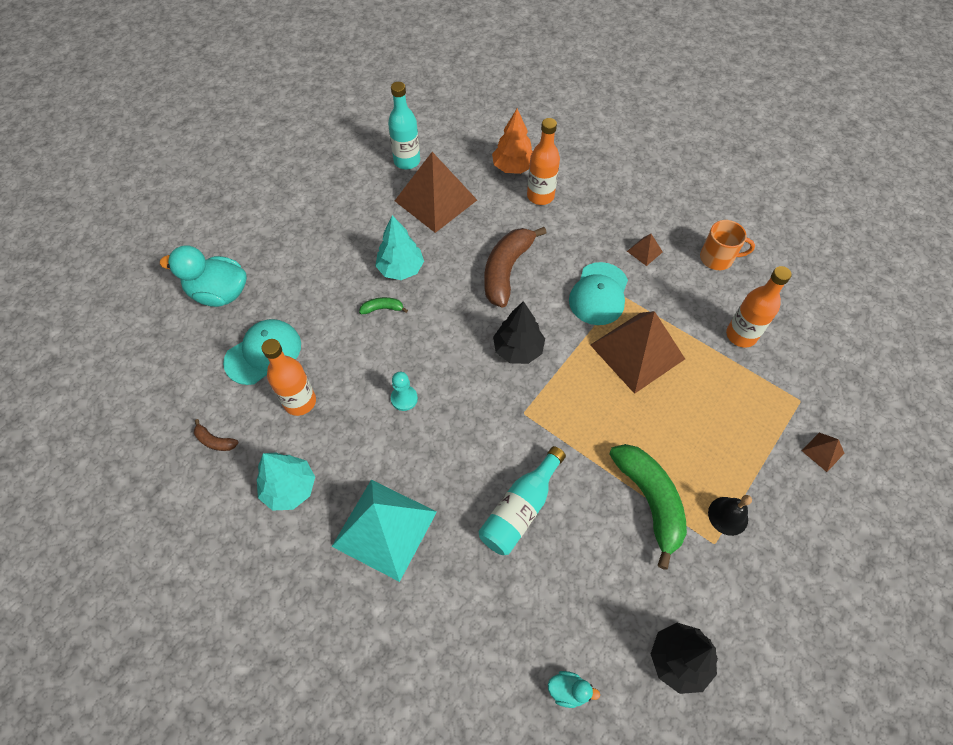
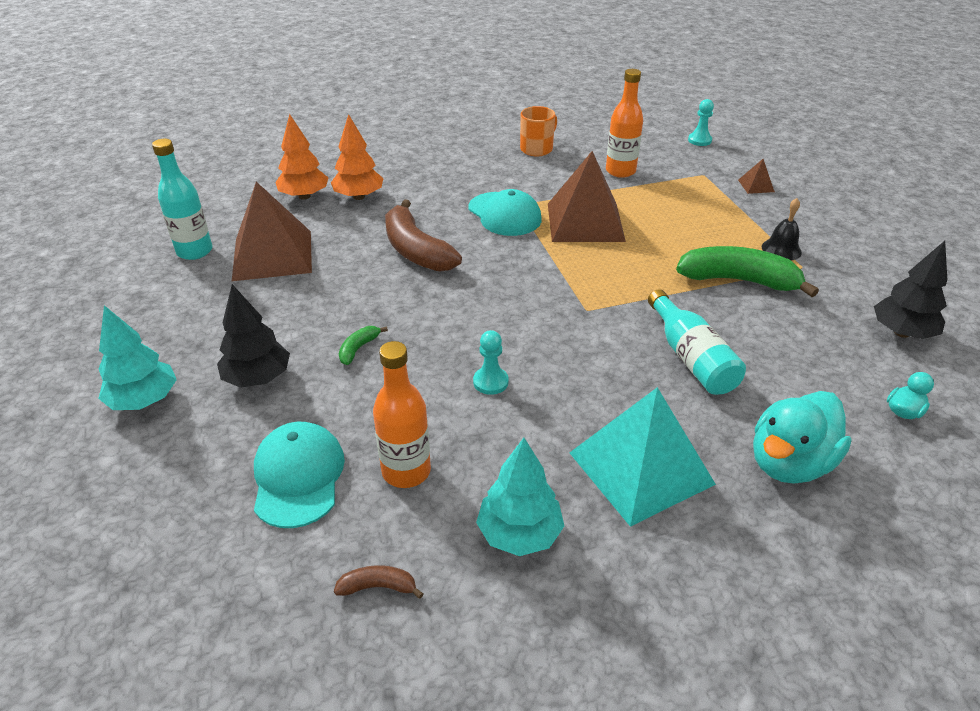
camera: 55 degrees left, 20 degrees down
turquoise duck [160,245,247,307] -> turquoise duck moved to [753,391,852,484]
brown banana [194,419,239,451] -> brown banana turned 150 degrees counterclockwise [334,565,423,599]
turquoise tree [375,215,424,280] -> turquoise tree moved to [98,305,177,410]
black tree [493,301,545,364] -> black tree moved to [217,284,290,388]
orange bottle [527,118,560,205] -> orange tree [331,114,384,200]
brown pyramid [627,234,663,266] -> none
none -> turquoise pawn [688,99,714,146]

